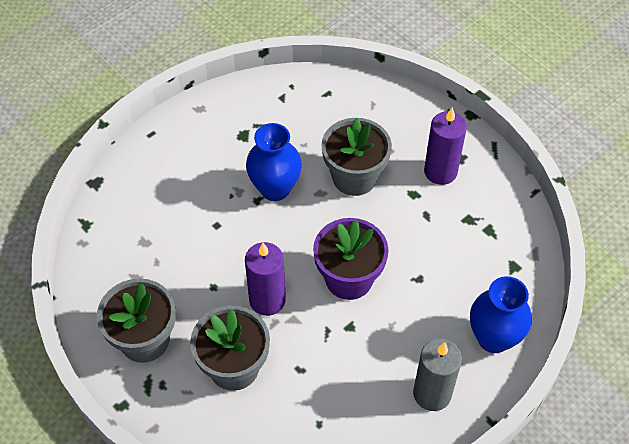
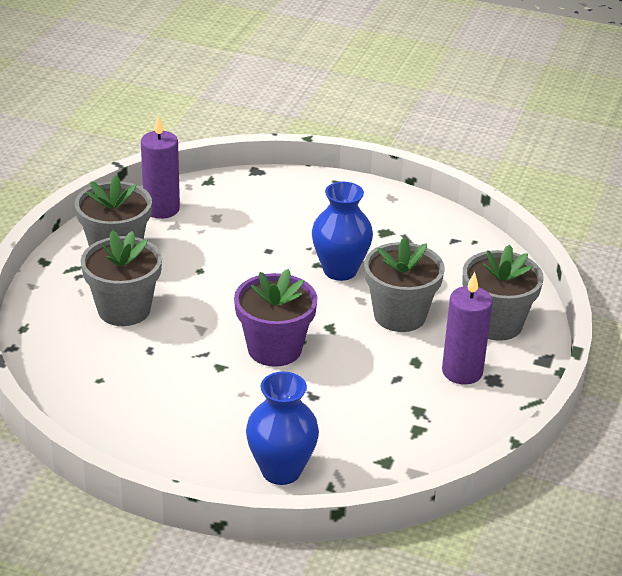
camera: 60 degrees right, 20 degrees down
purple candle [245,242,286,316] -> purple candle moved to [141,115,180,219]
grey candle [413,339,462,411] -> none
none -> grey flower pot [463,244,544,341]

